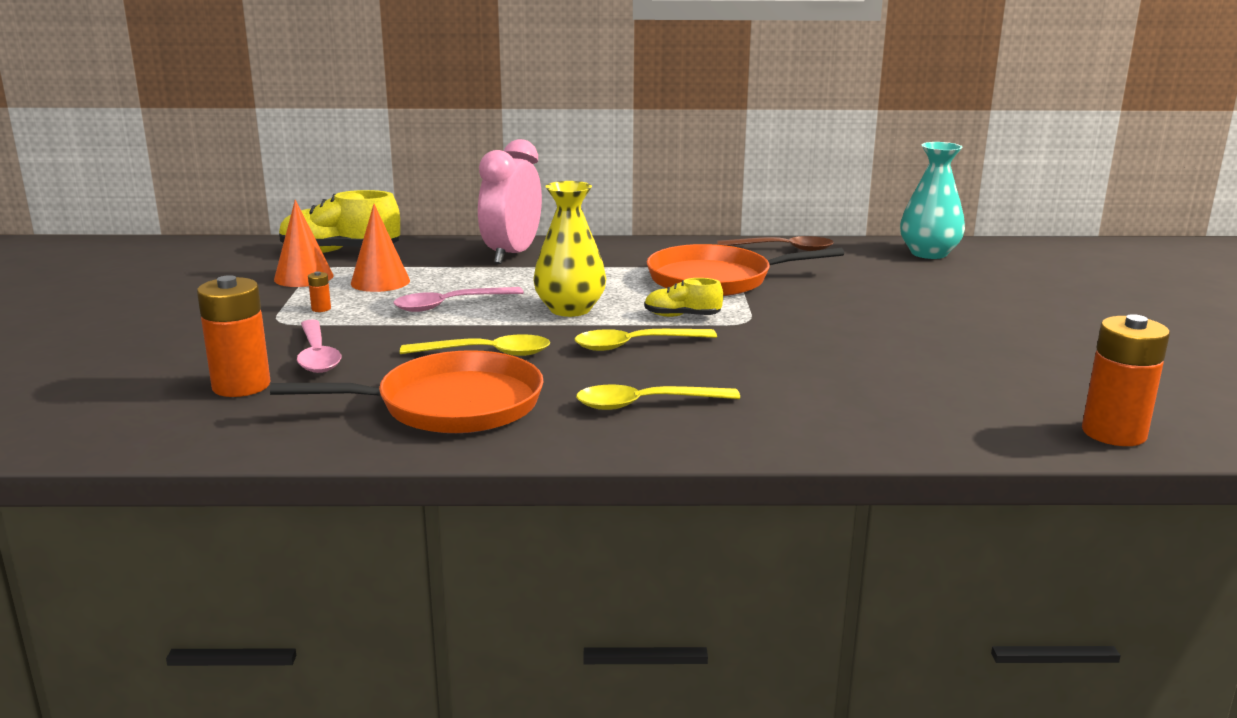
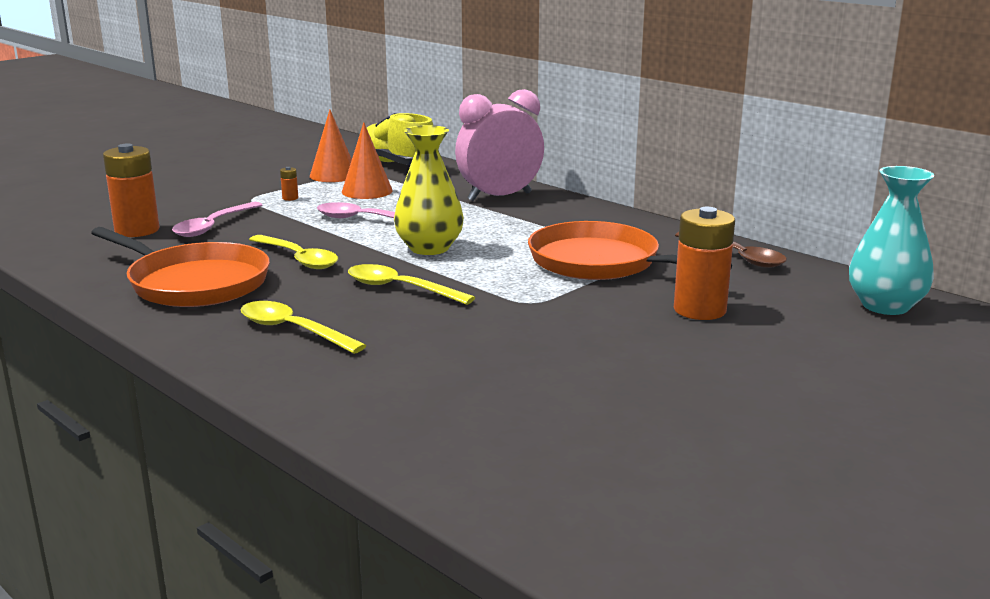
camera: 45 degrees right, 0 degrees up
yellow shoe [644,278,723,317] -> none
orange battery [1082,314,1170,446] -> orange battery moved to [674,207,735,320]

